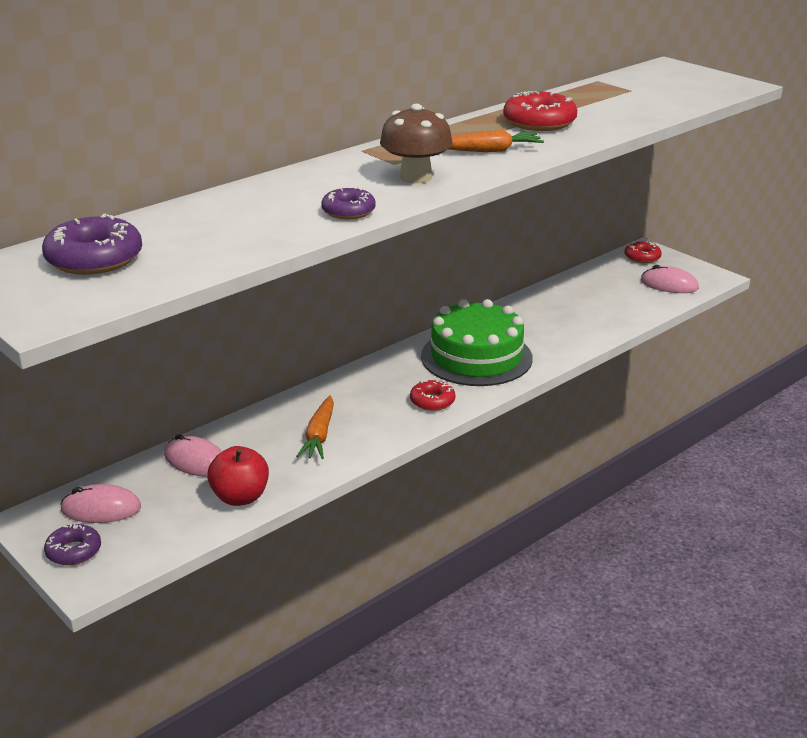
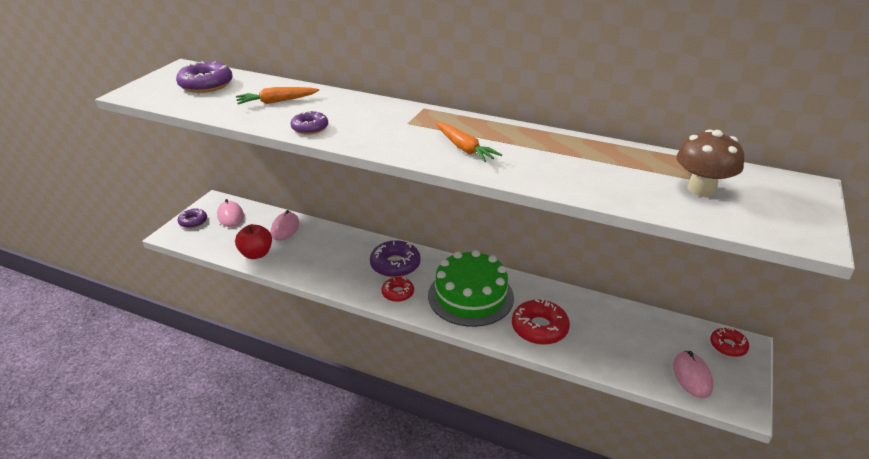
camera: 65 degrees right, 5 degrees up
orange carrot [296,395,334,459] -> orange carrot moved to [236,87,319,104]
brown mushroom [380,104,452,183] -> brown mushroom moved to [676,129,744,197]
red donut [503,91,577,131] -> red donut moved to [512,299,570,345]
none -> purple donut [370,240,421,278]

